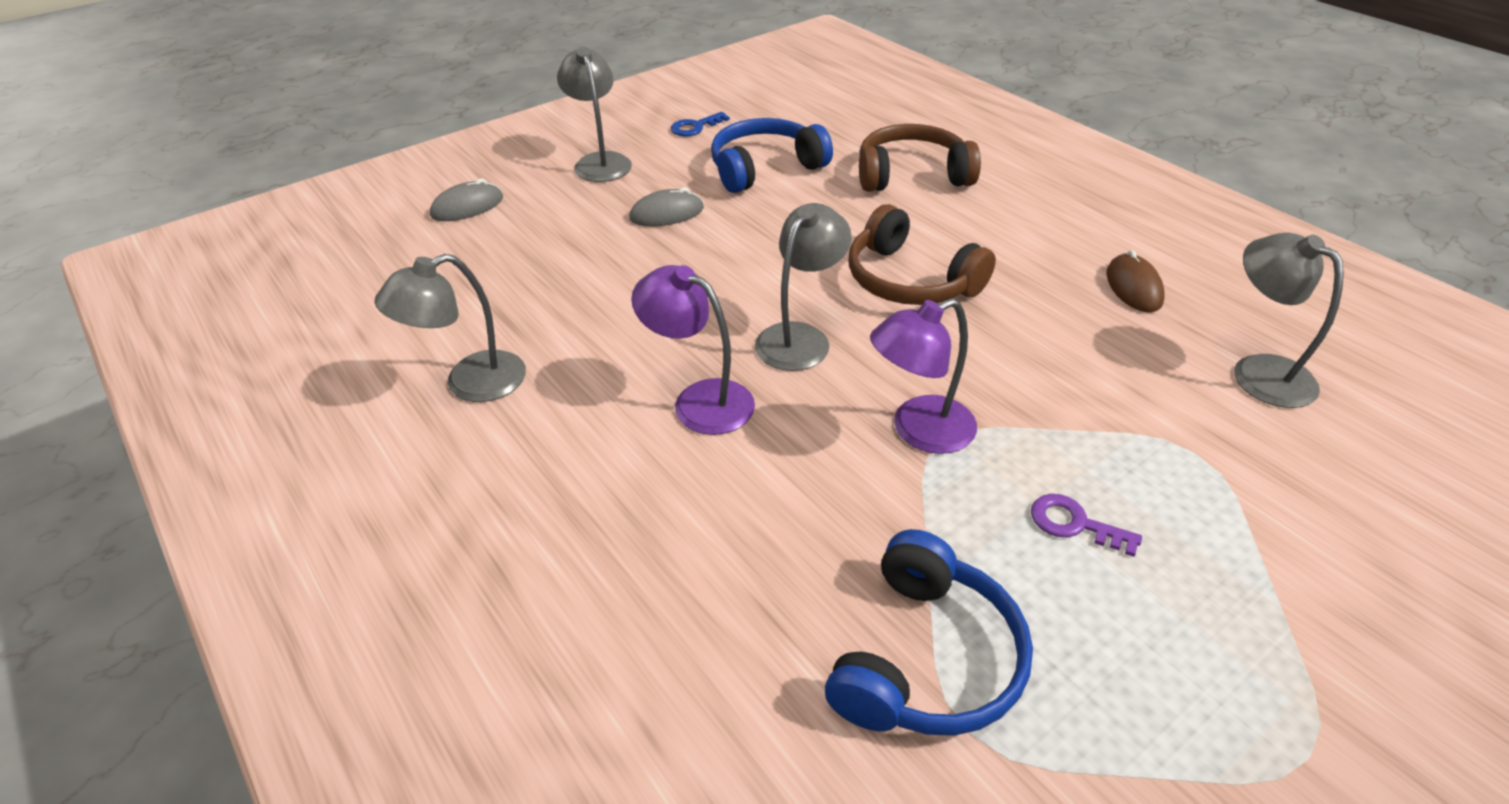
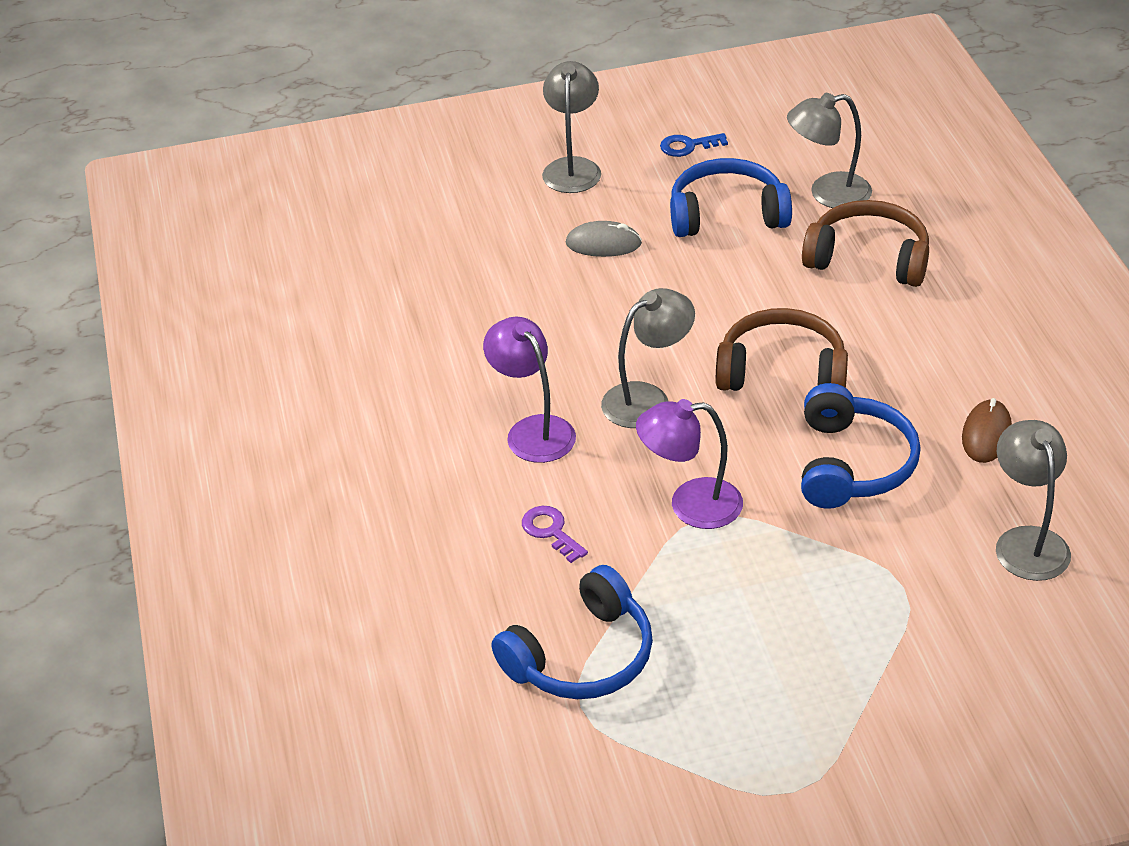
camera: 25 degrees right, 0 degrees up
grey lamp [374,254,526,402] -> grey lamp moved to [787,93,872,208]
grey mouse [430,178,503,221] -> none
brown headphones [848,204,996,305] -> brown headphones turned 120 degrees clockwise [716,308,848,391]
purple key [1031,494,1142,557] -> purple key moved to [522,506,588,563]
none -> blue headphones [801,383,921,509]

